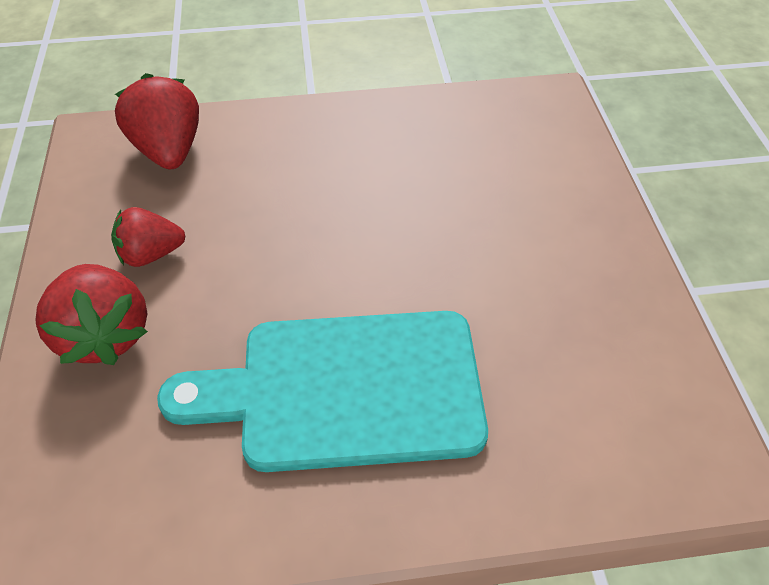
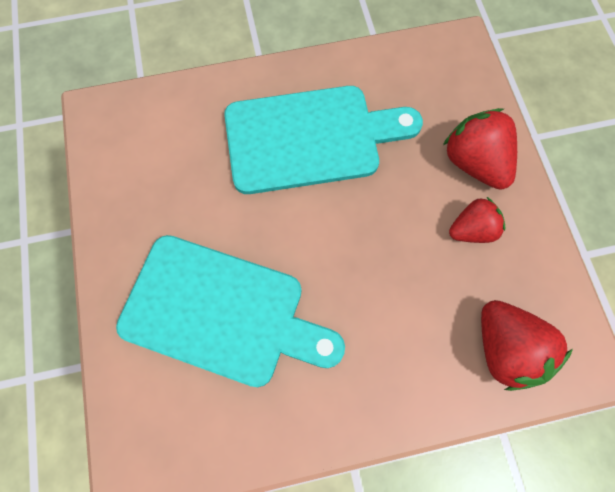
camera: 175 degrees right, 20 degrees up
none -> turquoise cutting board [116,235,345,387]

